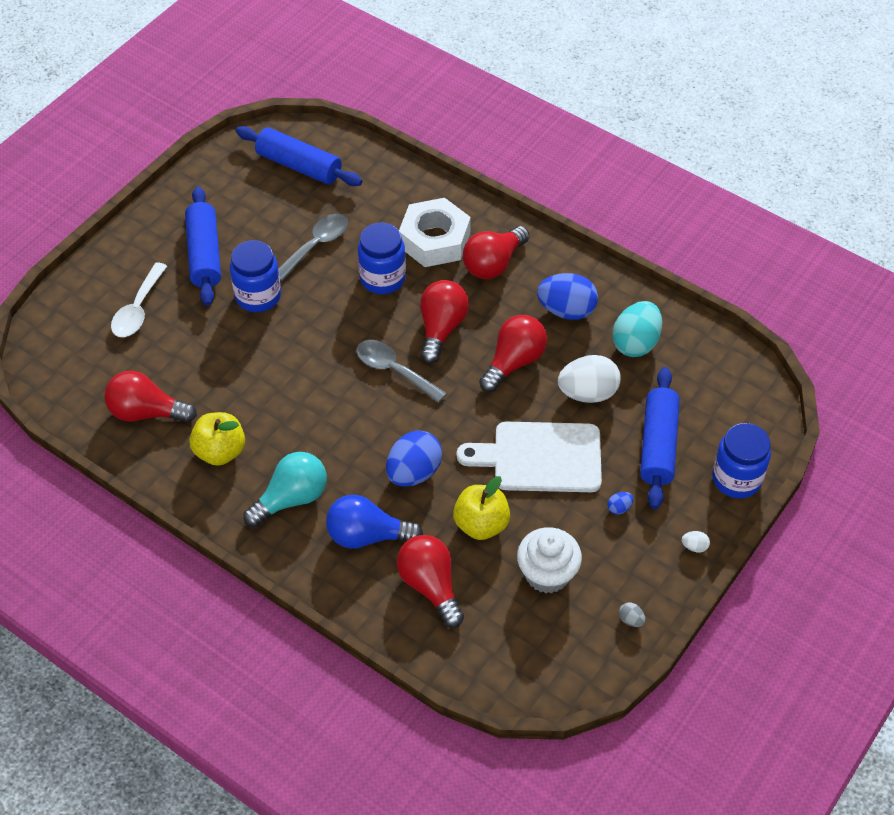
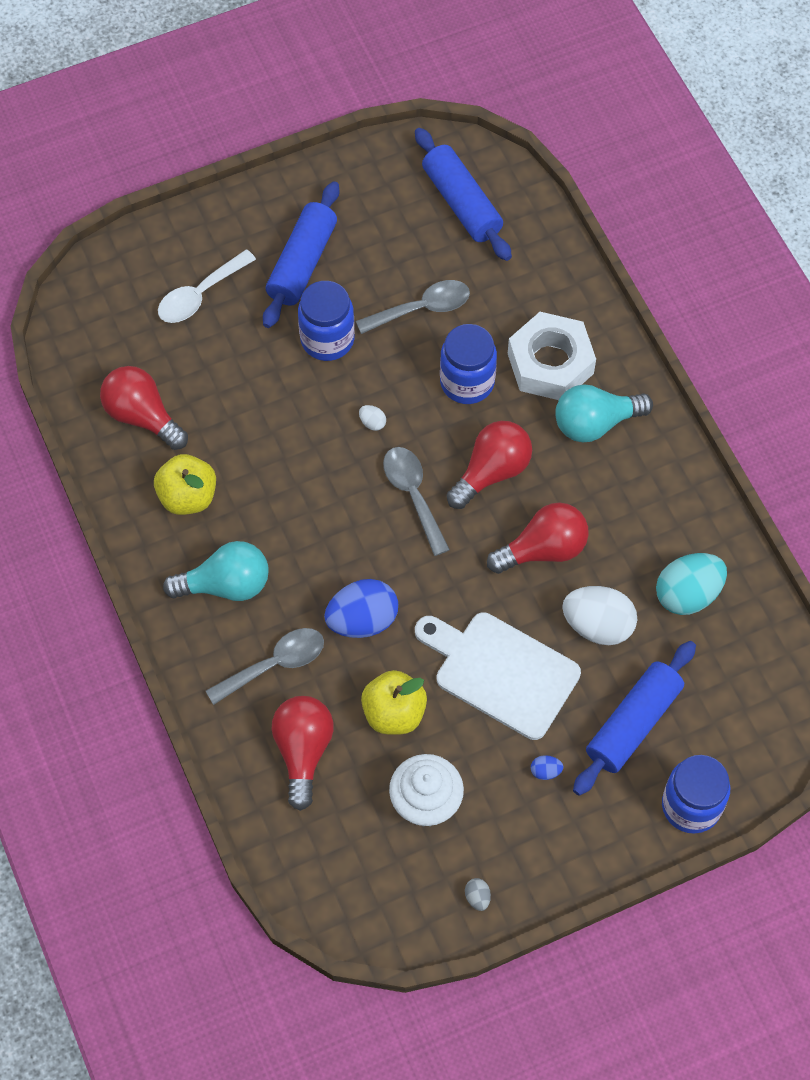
camera: 30 degrees right, 10 degrees up
blue light bulb [326,495,423,549] -> grey spoon [206,628,324,705]
red light bulb [463,226,530,279] -> turquoise light bulb [555,385,653,442]
blue egg [537,273,598,320] -> none
white egg [682,531,710,553] -> white egg moved to [359,405,386,431]

